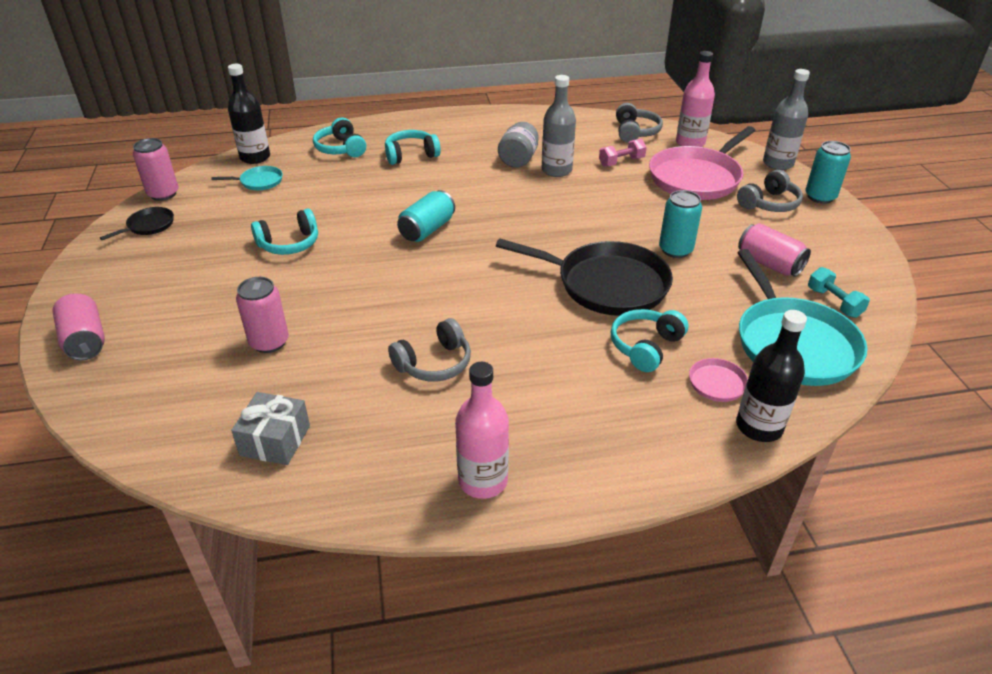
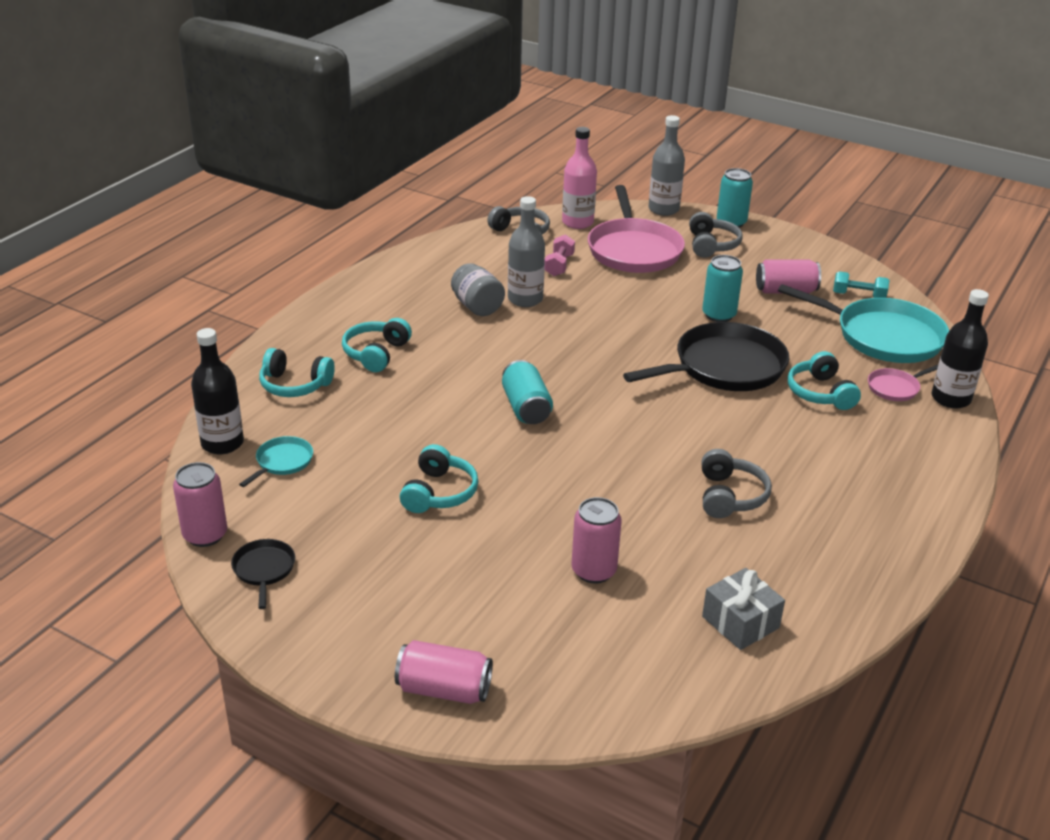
camera: 50 degrees left, 5 degrees down
pink bottle [455,362,509,499] -> none

